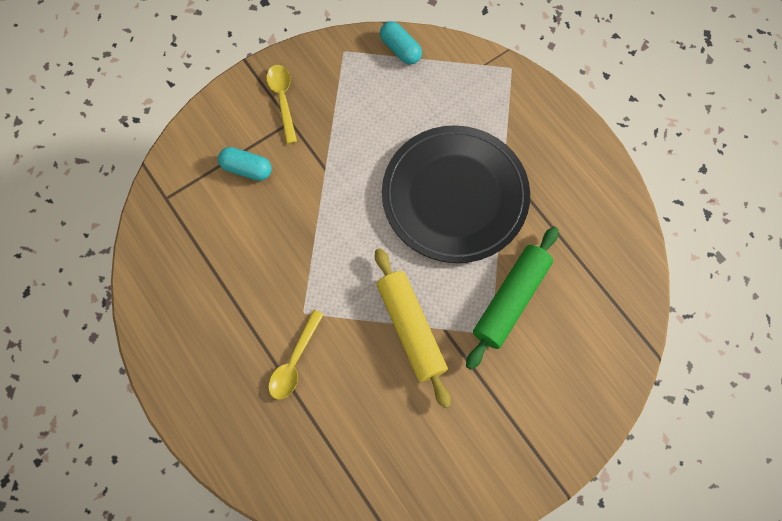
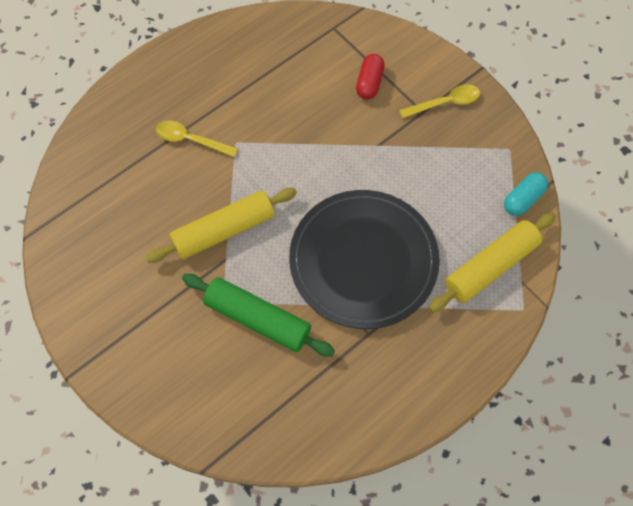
camera: 85 degrees right, 5 degrees down
turquoise capsule [218,147,272,181] -> red capsule [356,54,385,100]
none -> yellow rolling pin [429,212,556,312]

